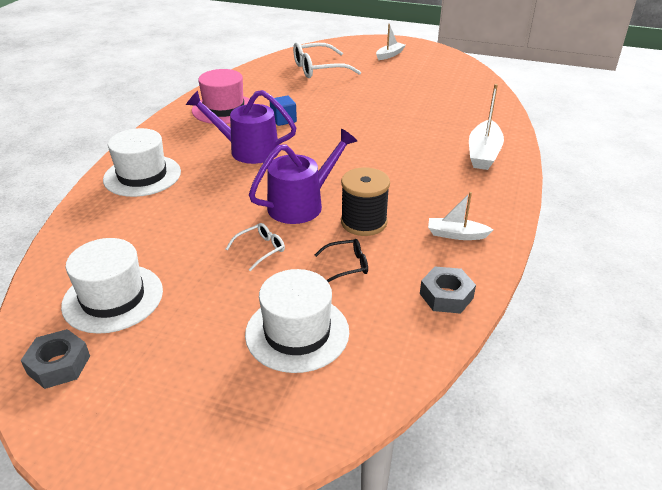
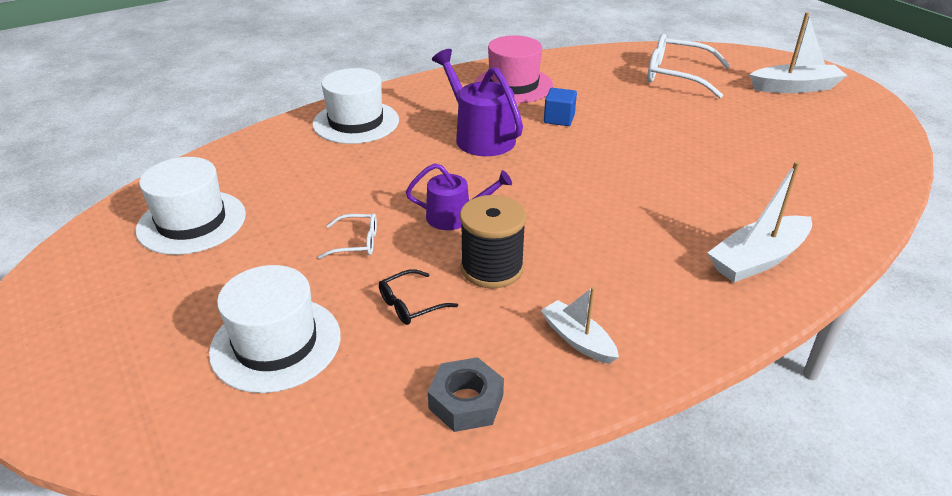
camera: 40 degrees right, 0 degrees up
grey nut [21,329,90,389] -> none
purple watering can [249,129,357,224] -> purple watering can [406,163,512,230], size x0.64
black glasses [315,239,368,282] -> black glasses turned 120 degrees clockwise [379,269,458,325]
white boat [376,24,405,60] -> white boat [749,12,847,93], size x1.62

